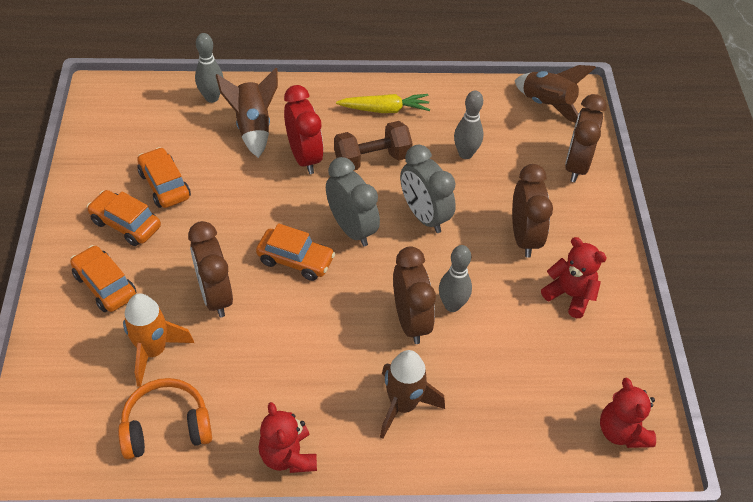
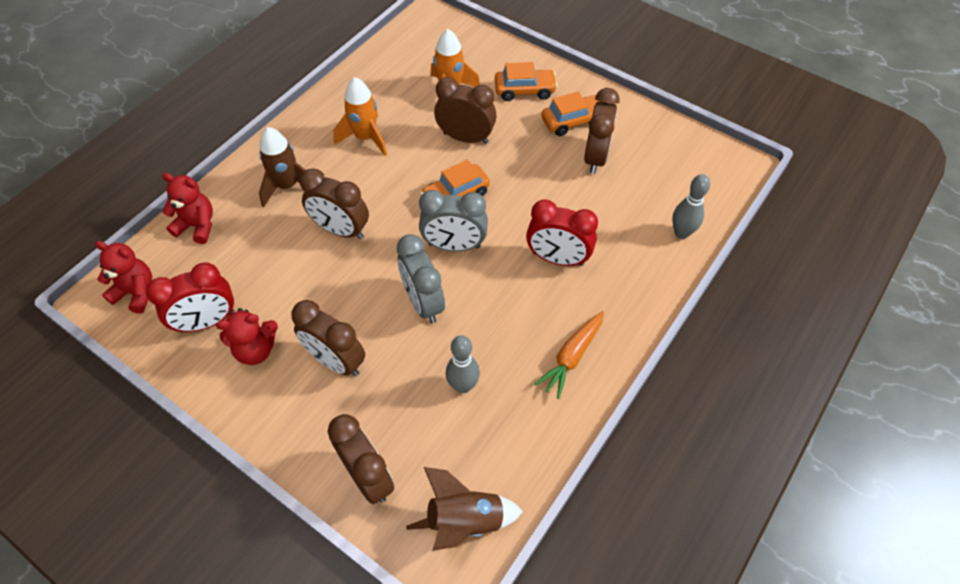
camera: 130 degrees right, 5 degrees up
orange headphones [118,378,212,459] -> none
orange car [137,147,191,208] -> brown clock [584,88,620,174]
brown rocket [216,68,278,158] -> none
red teddy bear [259,402,317,473] -> red teddy bear moved to [162,173,213,244]
brown dumbbell [334,121,413,171] -> none
yellow carrot [336,94,430,113] -> orange carrot [535,311,604,399]
grey clock [400,145,456,233] -> grey clock turned 120 degrees counterclockwise [397,234,445,323]
grey bowling pin [439,245,472,312] -> none
none -> red clock [146,262,234,333]
none -> orange rocket [333,77,387,156]

